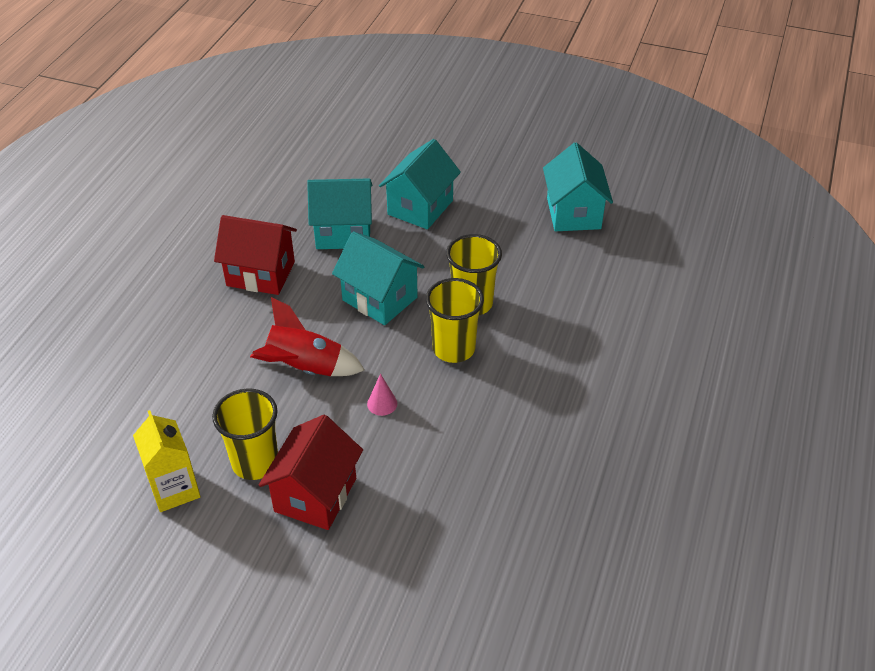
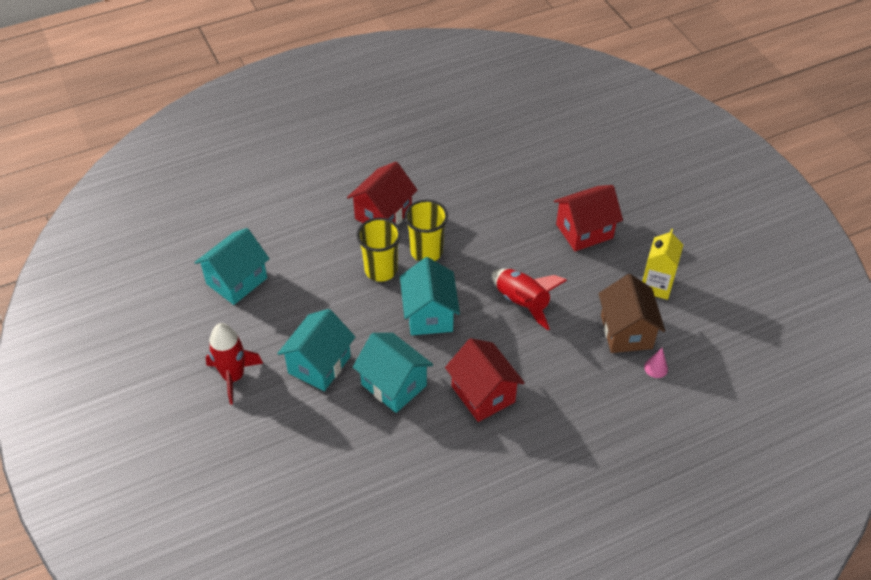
camera: 135 degrees left, 5 degrees up
yellow cup [212,389,278,480] -> none
pink cone [367,374,397,416] -> pink cone moved to [644,348,668,378]
turquoise house [379,139,461,229] -> turquoise house turned 45 degrees counterclockwise [277,309,355,391]
none -> red rocket [206,323,263,404]
none -> red house [347,162,417,225]
none -> brown house [598,274,665,353]

